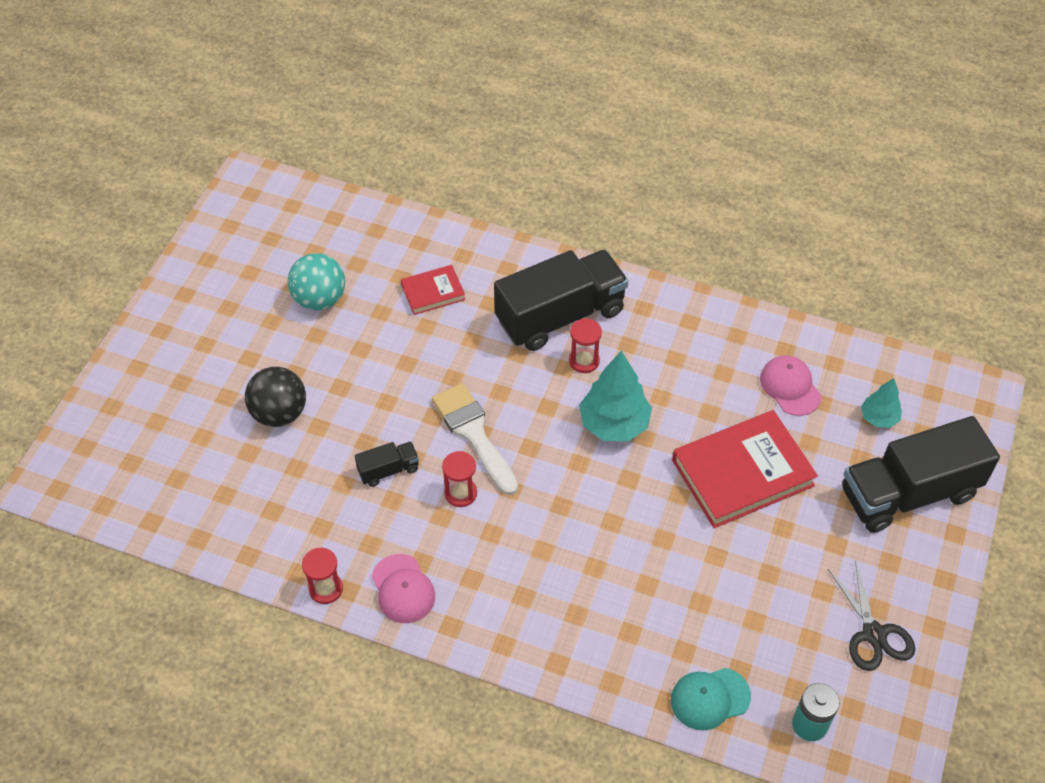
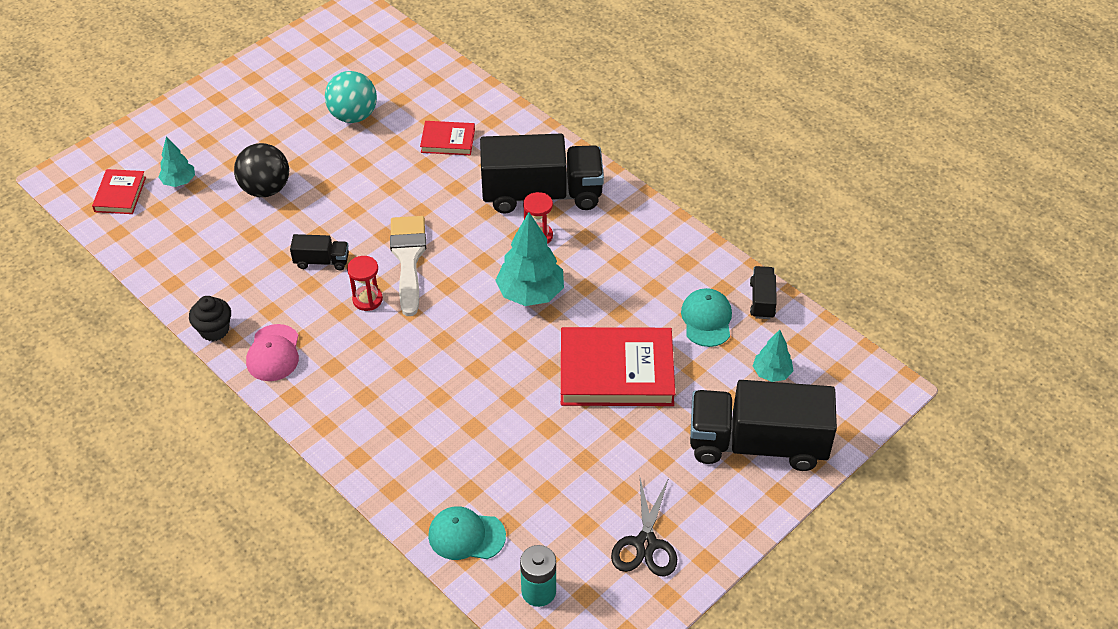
camera: 25 degrees right, 5 degrees down
red hourglass [302,548,343,604] -> black cupcake [189,296,231,341]
pink cap [760,355,822,416] -> turquoise cap [681,288,732,347]
none -> red book [92,169,146,214]
none -> turquoise tree [158,136,195,187]
none -> black truck [750,266,777,319]

